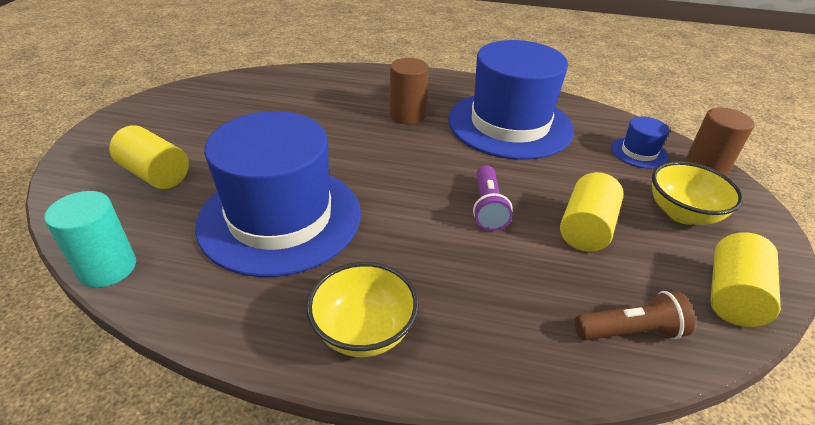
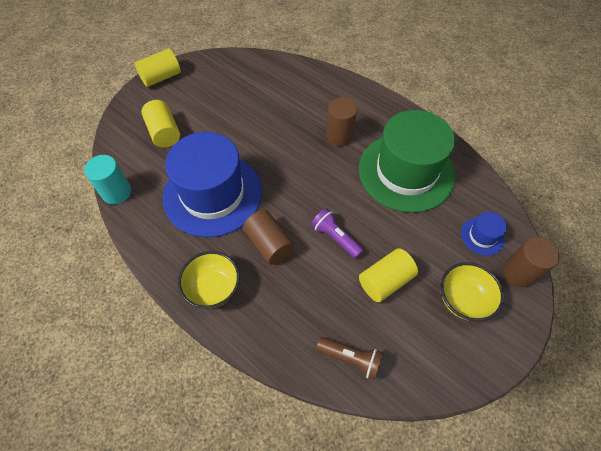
camera: 30 degrees right, 20 degrees up
blue hat [448,40,574,160] -> green hat [359,110,456,213]
purple flashlight [473,165,513,231] -> purple flashlight turned 105 degrees clockwise [311,208,363,259]
yellow cylinder [710,232,781,327] -> yellow cylinder moved to [134,48,181,87]
none -> brown cylinder [243,210,295,265]

